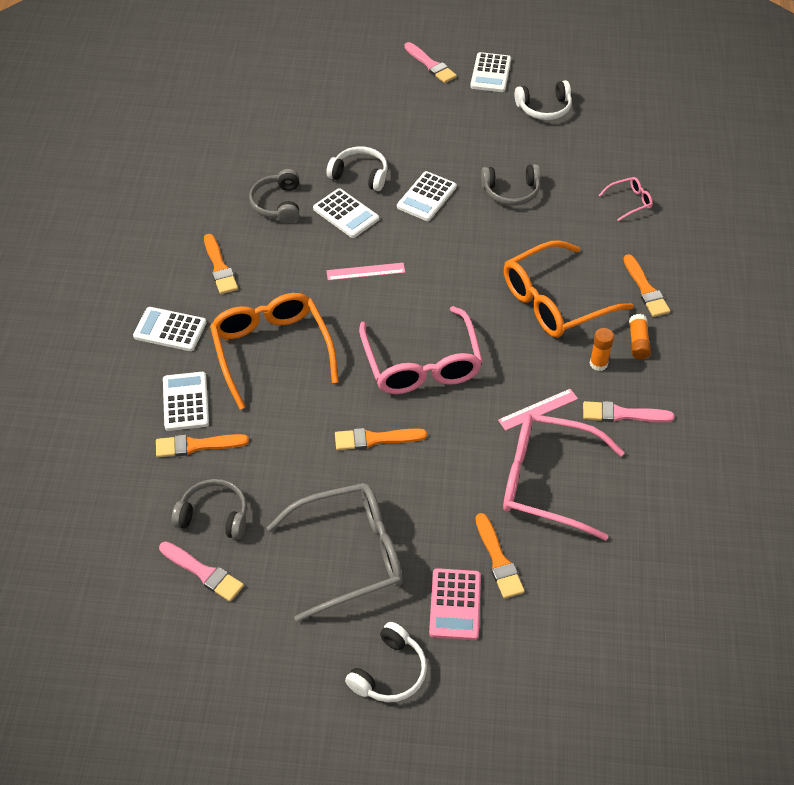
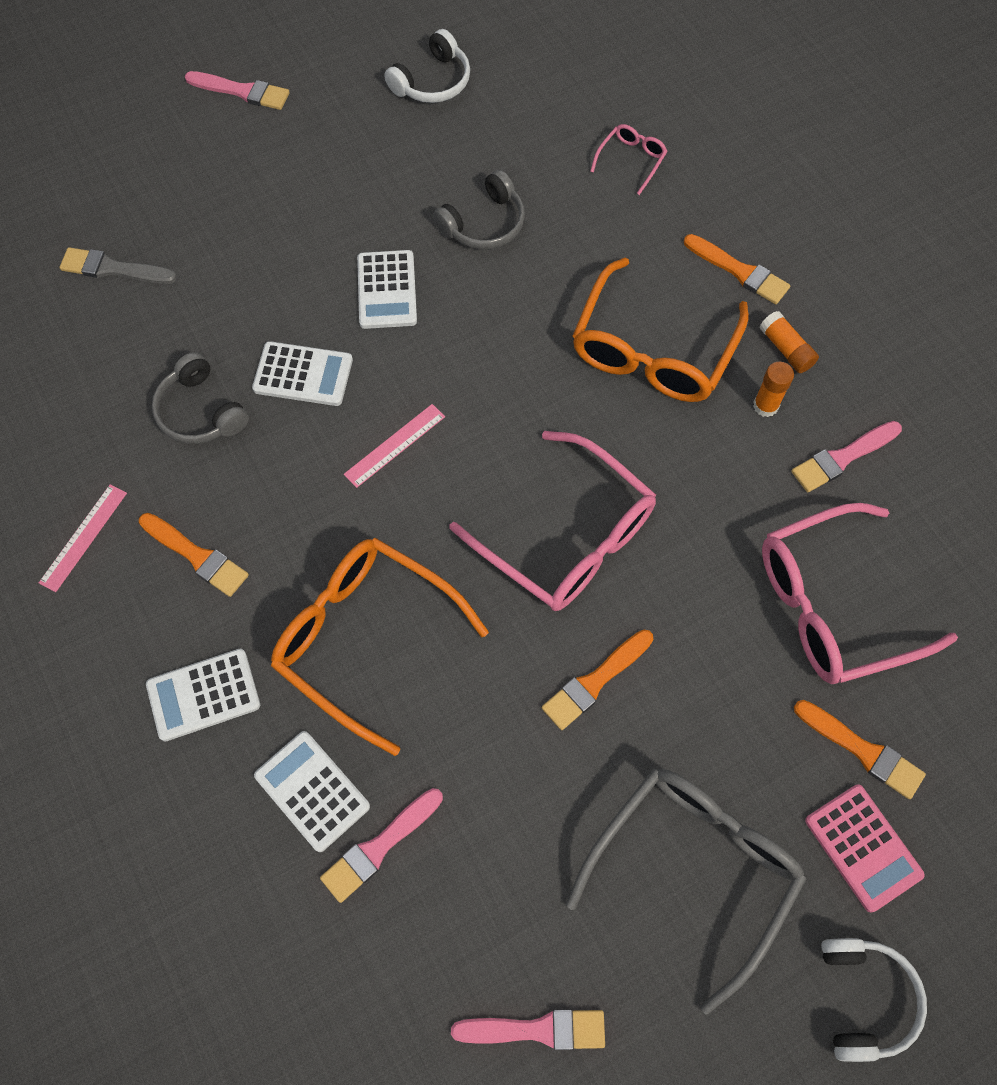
camera: 35 degrees left, 15 degrees up
orange brush [156,434,249,457] -> pink brush [320,788,443,903]
grey headphones [172,479,247,539] -> none
white headphones [326,146,388,191] -> none
white calculator [470,52,511,92] -> none
pink ruler [498,389,578,431] -> pink ruler moved to [39,484,127,592]
none -> grey brush [60,247,177,284]

